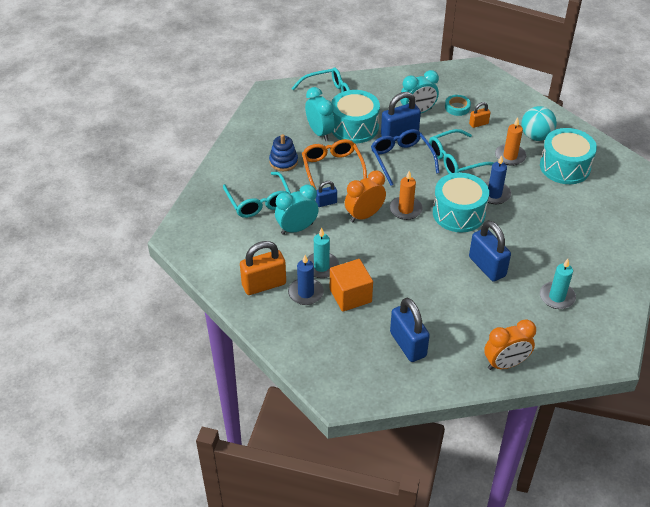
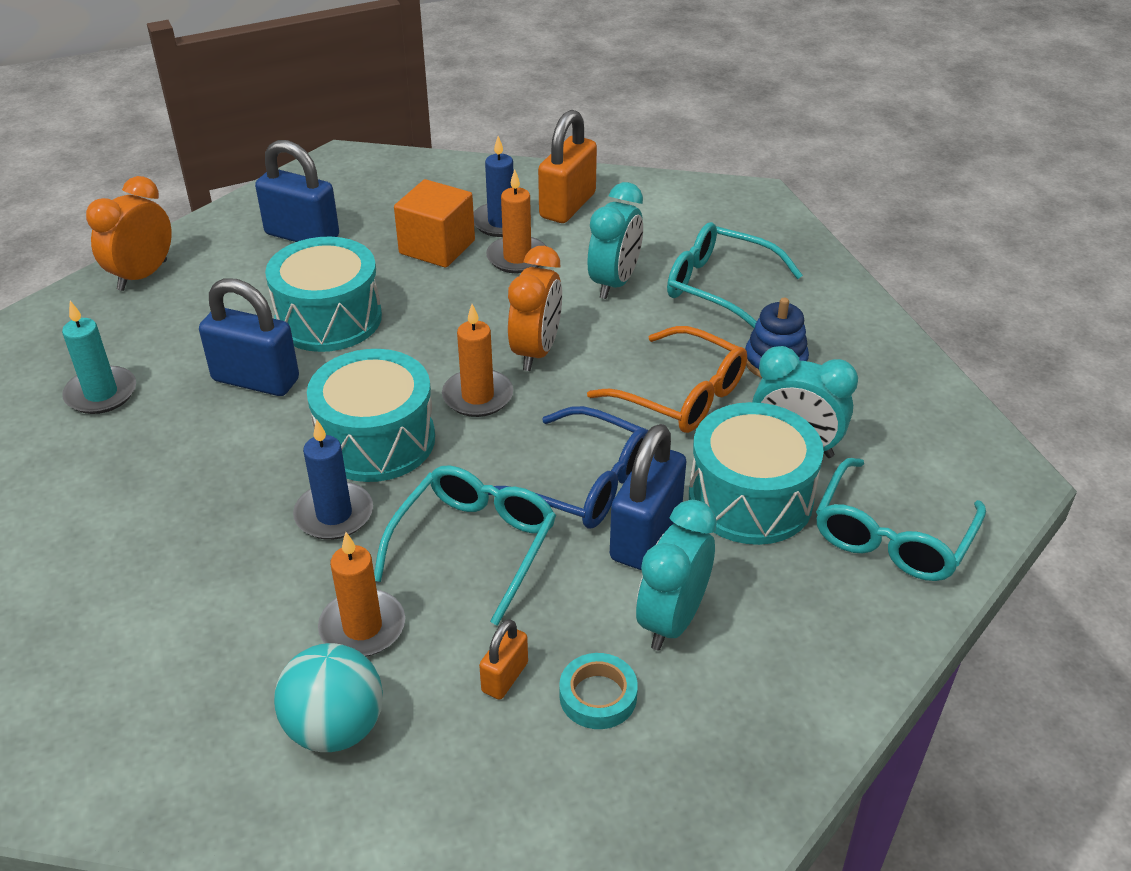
camera: 140 degrees right, 5 degrees down
turquoise candle [307,228,339,278] -> orange candle [486,169,546,273]
blue padlock [316,181,337,207] -> none
turquoise drum [540,128,597,184] -> turquoise drum moved to [265,237,382,352]

